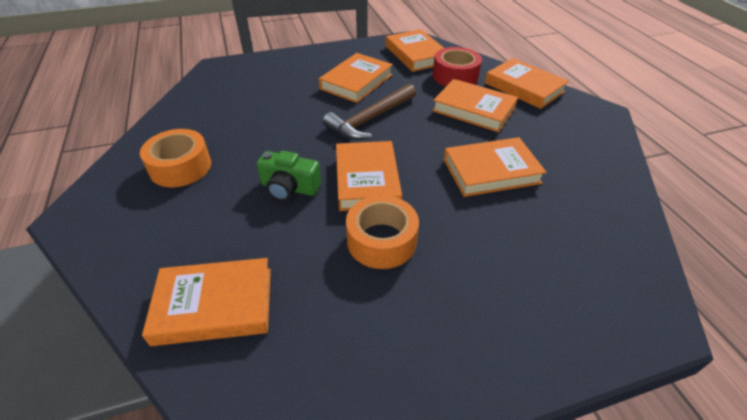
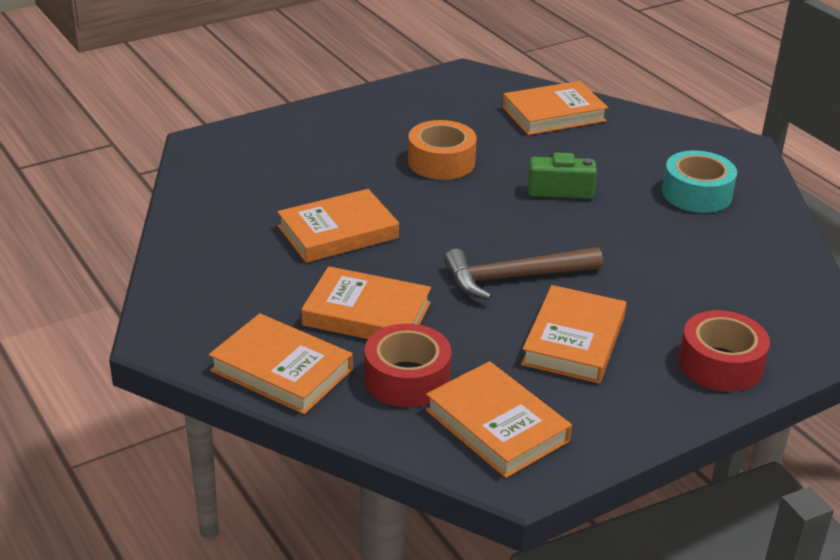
camera: 165 degrees right, 10 degrees down
orange tape [140,129,211,187] -> turquoise tape [662,151,737,213]
brown hammer [323,84,416,140] -> brown hammer turned 135 degrees counterclockwise [444,247,603,300]
orange book [336,141,402,211] -> none
none -> red tape [679,310,770,392]

